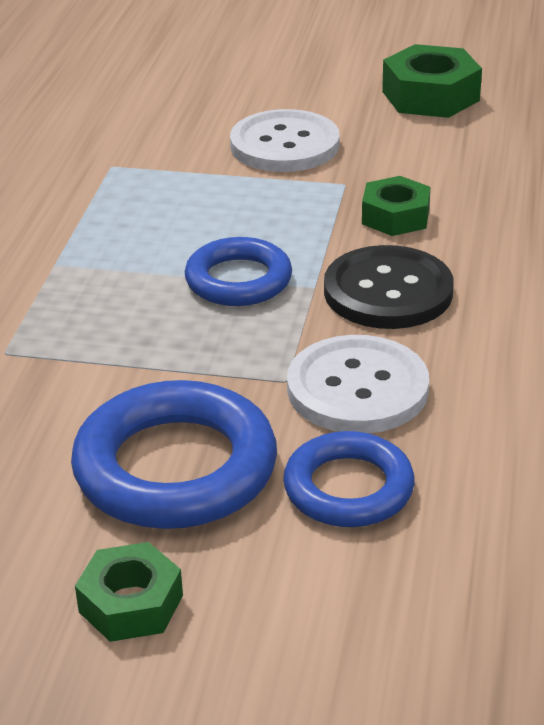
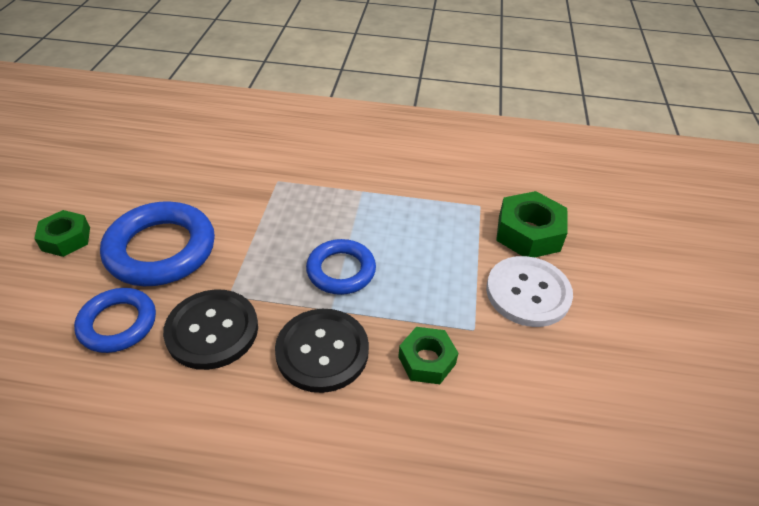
camera: 85 degrees right, 10 degrees up
white button [287,335,429,433] -> black button [163,289,258,370]
green nut [382,44,482,118] -> green nut moved to [496,191,568,257]

